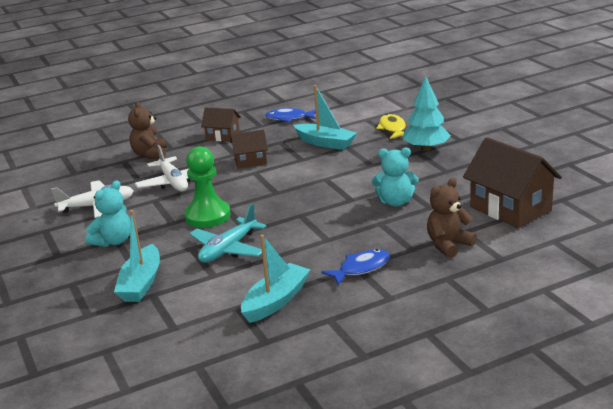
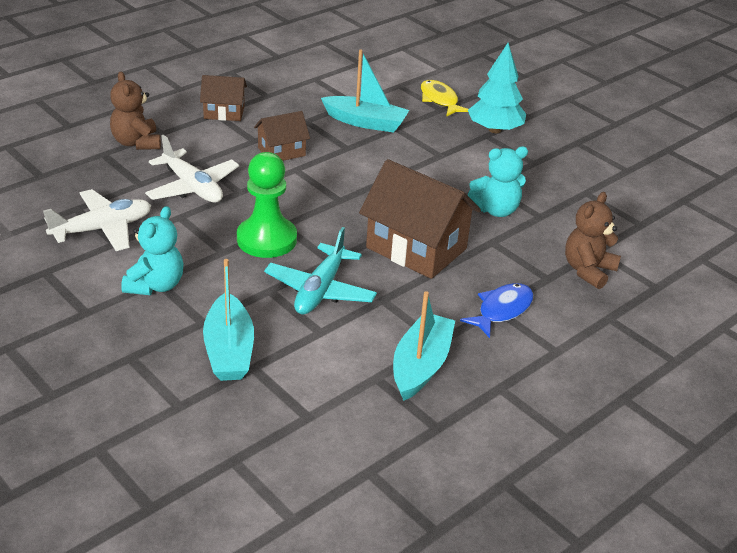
camera: 20 degrees left, 10 degrees up
blue fish [265,108,316,122] -> none
brown house [463,137,562,228] -> brown house moved to [359,159,481,279]

